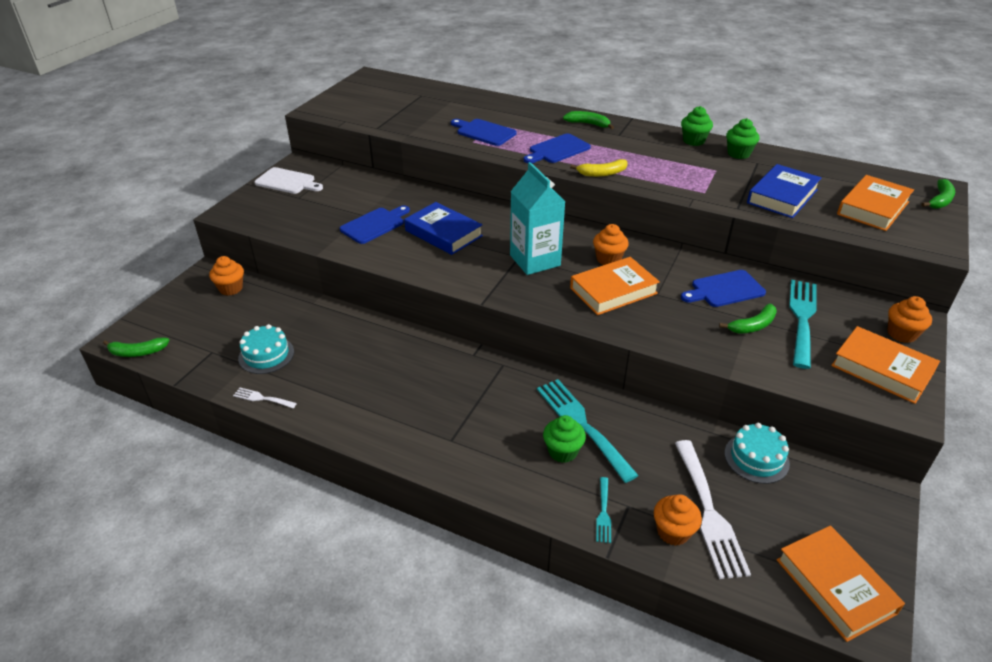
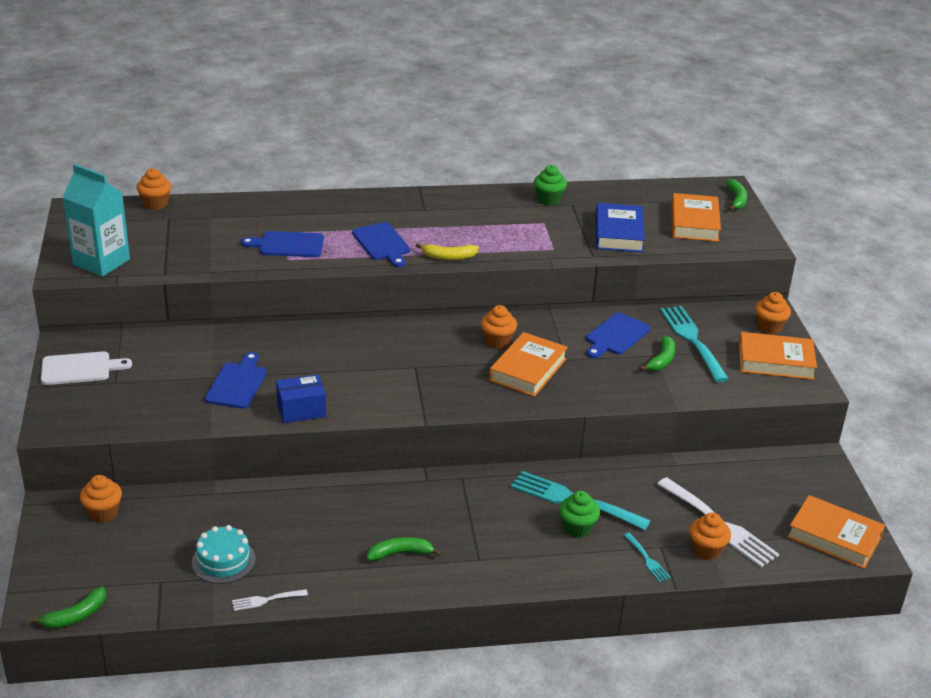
camera: 35 degrees left, 5 degrees down
blue book [404,202,483,255] -> none
turquoise carton [510,162,566,275] -> turquoise carton moved to [62,164,130,277]
blue cutting board [524,133,591,163] -> blue cutting board turned 45 degrees counterclockwise [352,222,410,267]
green banana [563,111,614,129] -> green banana moved to [367,537,442,561]
yellow banana [570,159,628,177] -> yellow banana turned 45 degrees clockwise [416,243,479,260]
green cupcake [681,106,713,146] -> none
turquoise cake [725,423,790,484] -> none
none -> orange cupcake [137,168,171,210]
none -> blue box [276,374,326,423]

